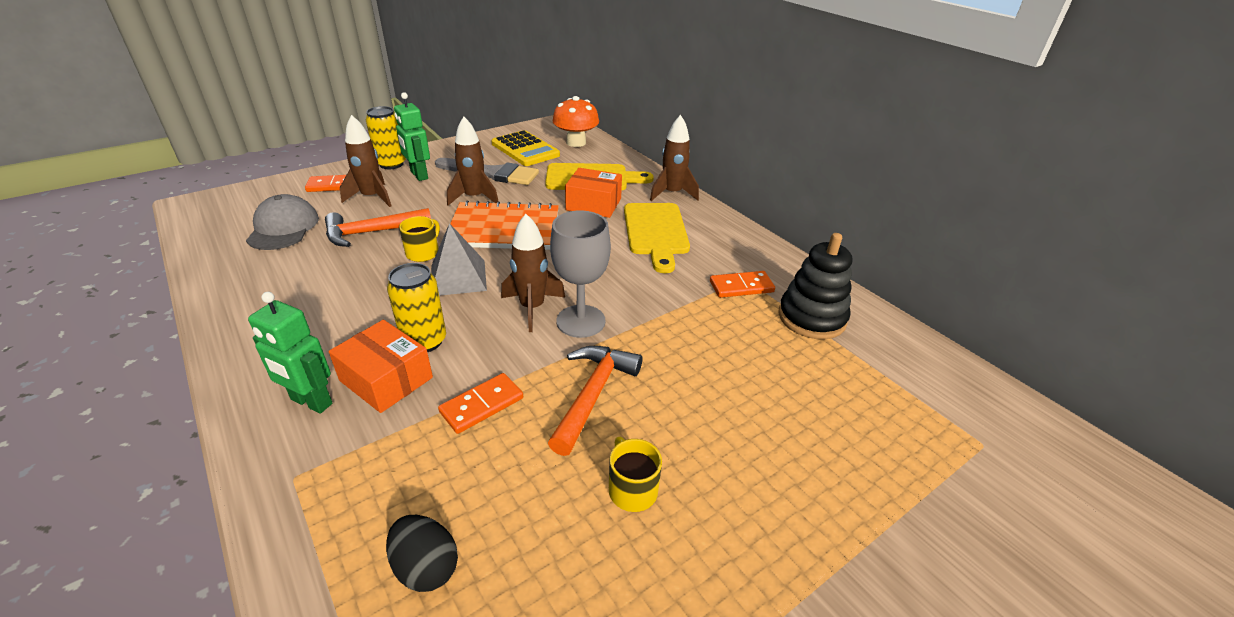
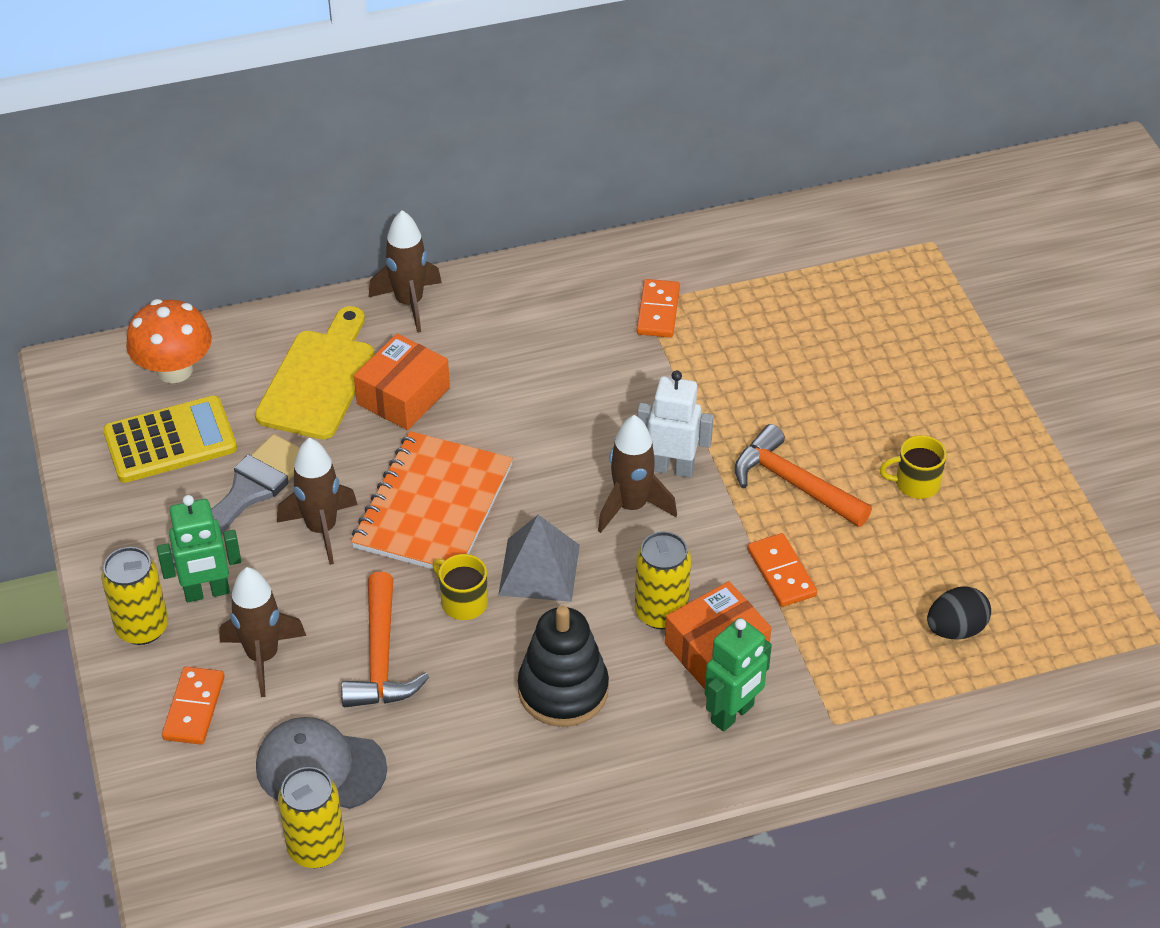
camera: 70 degrees left, 10 degrees up
grey goblet [550,211,611,338] -> white robot [637,371,714,478]
yellow cutting board [624,203,690,273] -> none
black stacking toy [778,233,852,339] -> black stacking toy moved to [518,606,609,727]
none -> yellow can [278,767,345,868]

